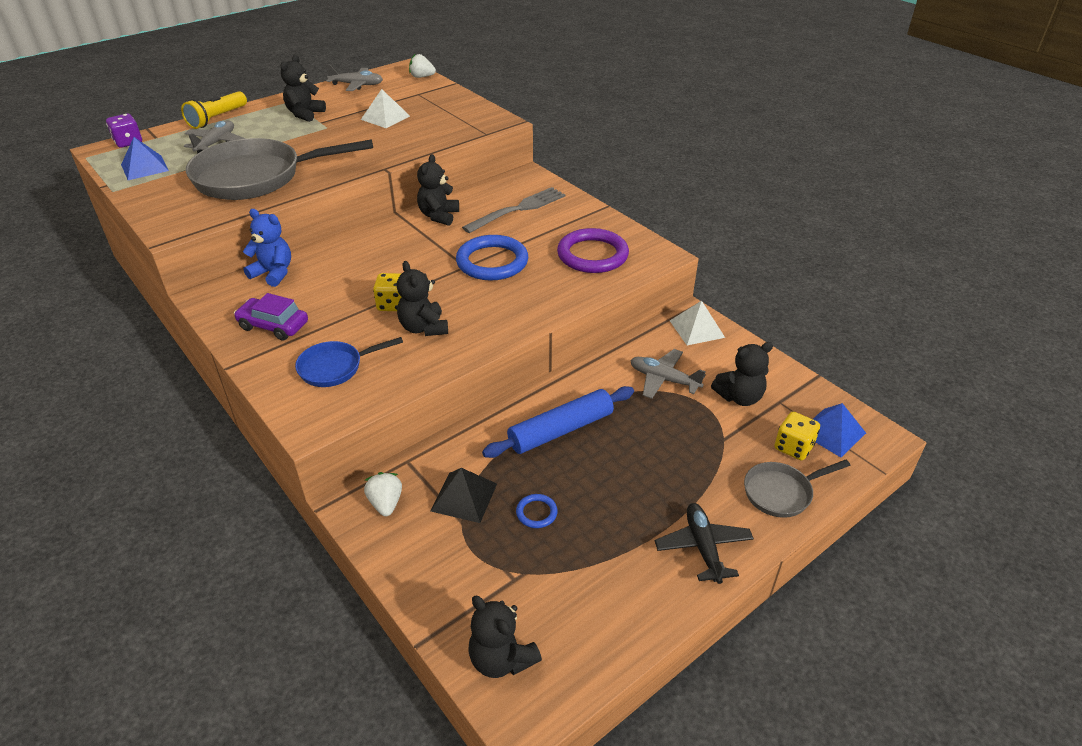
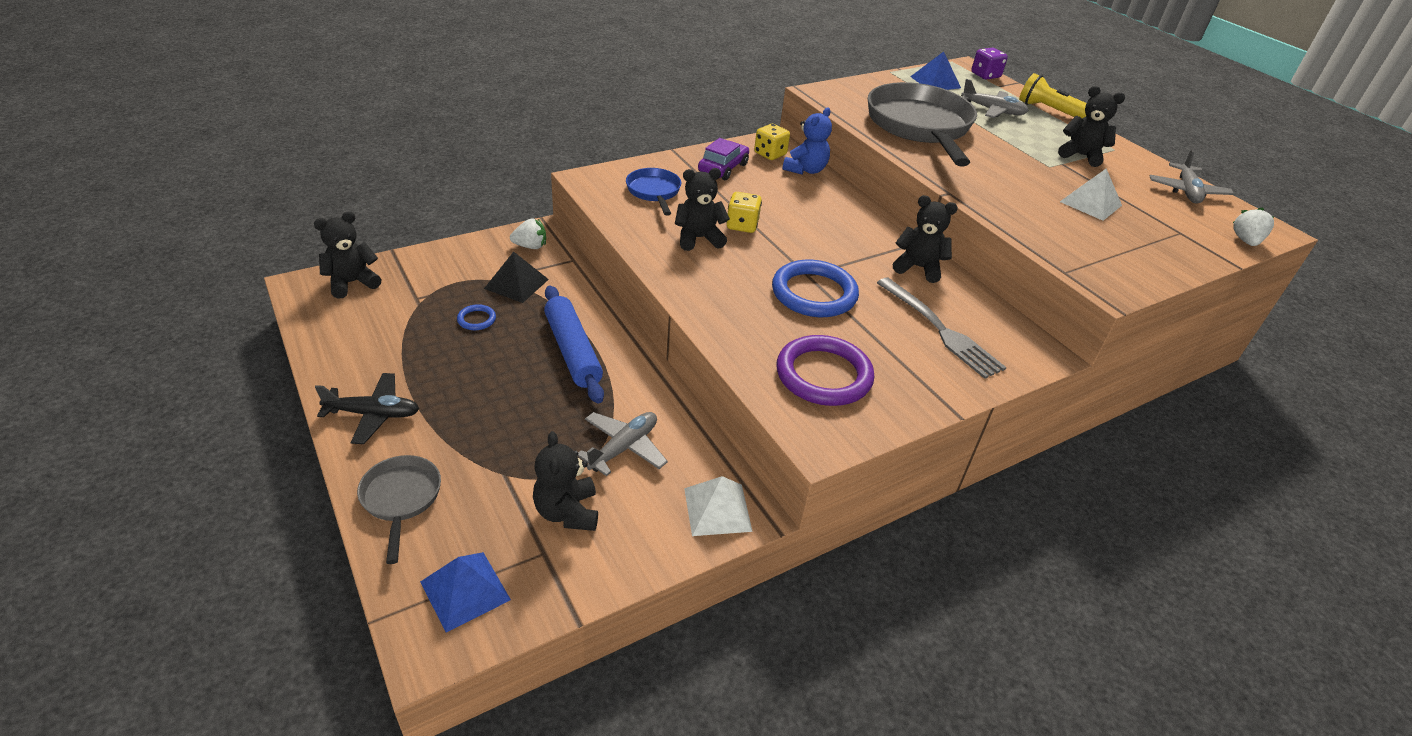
camera: 95 degrees right, 0 degrees up
yellow dice [775,412,820,460] -> yellow dice moved to [754,124,790,160]

